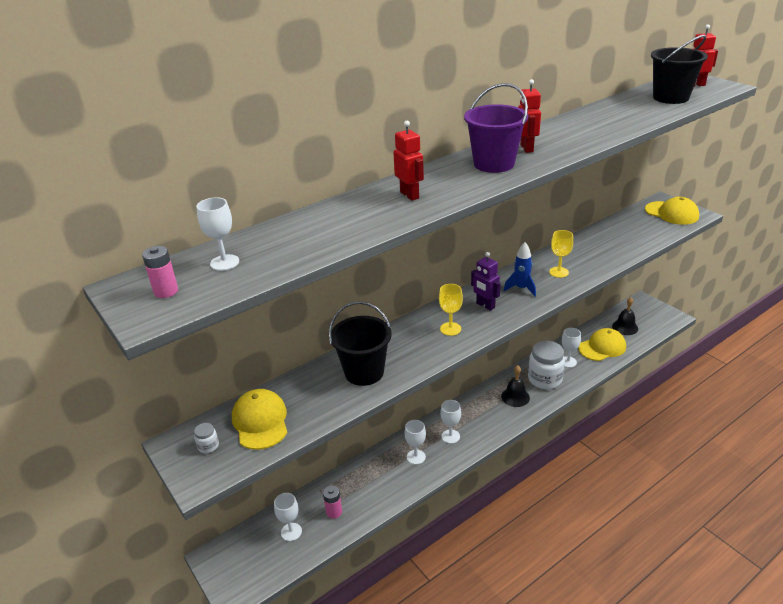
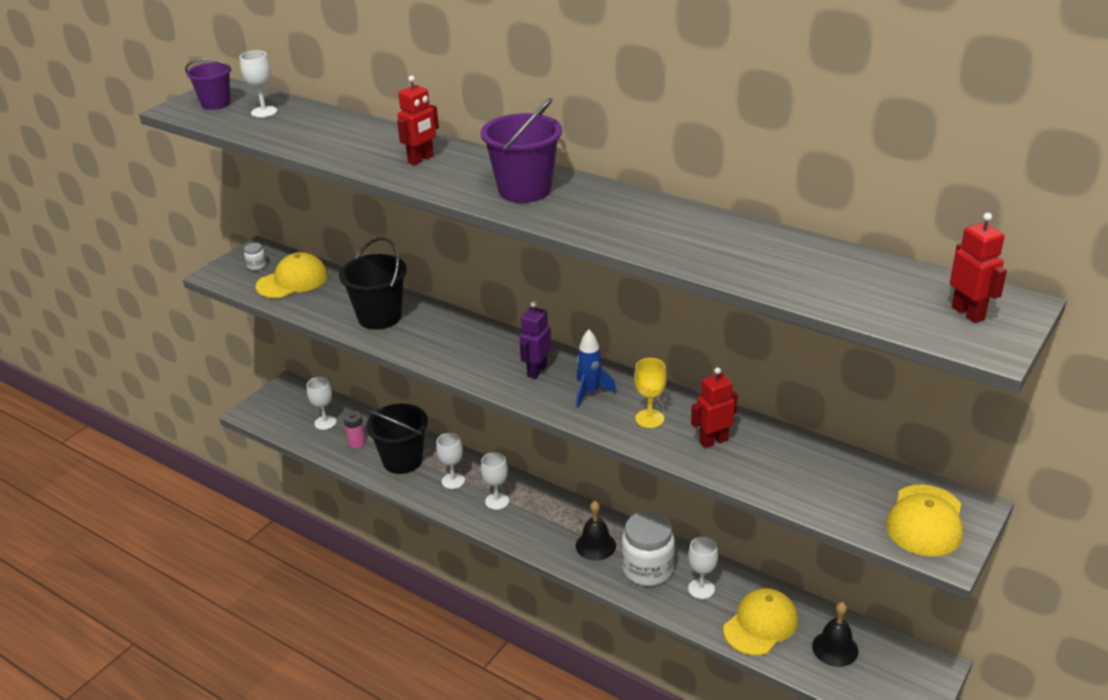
camera: 70 degrees right, 0 degrees up
pink battery [142,246,178,298] -> purple bucket [185,59,232,110]
yellow goblet [439,284,463,336] -> none
red robot [518,79,541,153] -> red robot moved to [691,367,738,448]
yellow cap [578,328,626,361] -> yellow cap turned 90 degrees counterclockwise [723,588,798,656]
black bucket [651,35,708,104] -> black bucket moved to [366,404,428,474]

